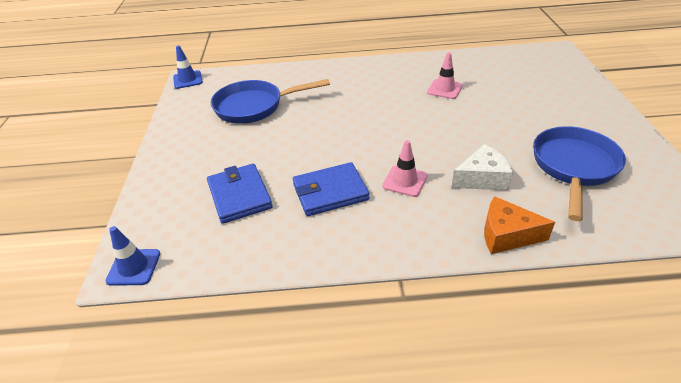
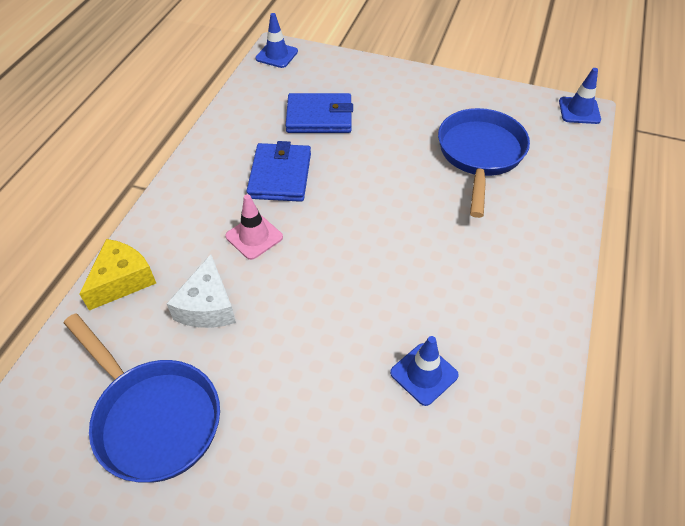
camera: 110 degrees right, 10 degrees up
pink traffic cone [427,52,463,99] -> blue traffic cone [390,336,459,406]
orange cheese [484,196,555,254] -> yellow cheese [79,239,156,310]

